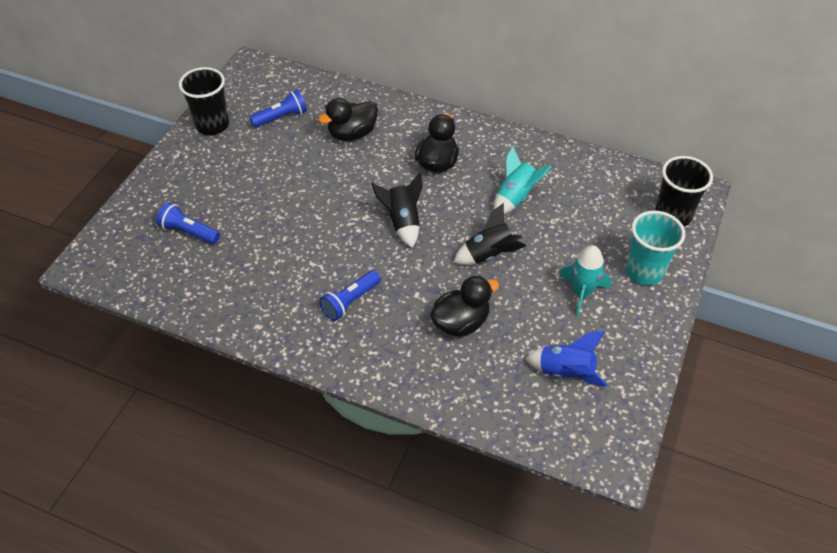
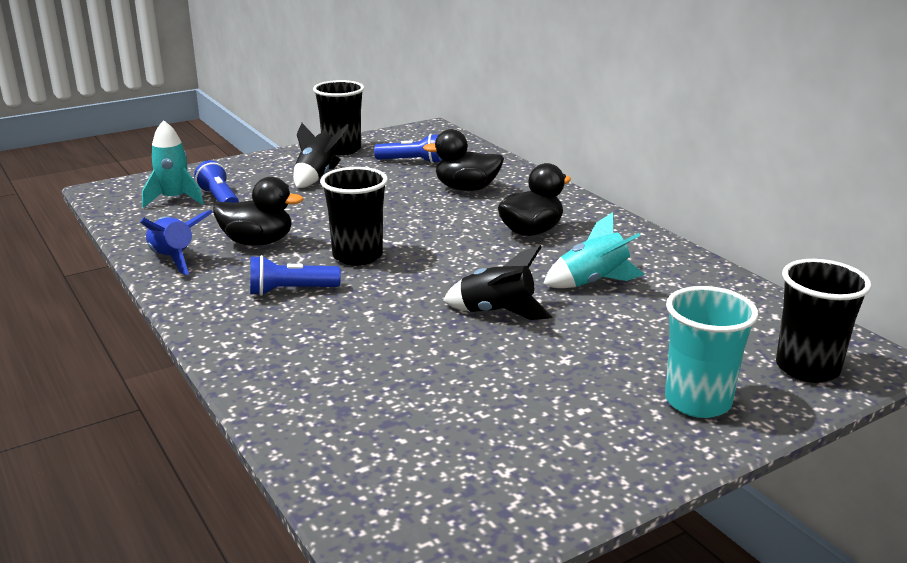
camera: 35 degrees right, 25 degrees down
black rocket [372,172,422,248] -> black rocket moved to [293,123,349,188]
black duck [430,276,499,337] -> black duck moved to [213,177,304,246]
blue rocket [525,331,608,387] -> blue rocket moved to [140,210,213,275]
turquoise rocket [558,245,611,316] -> turquoise rocket moved to [142,120,204,208]
none -> black cup [320,167,388,266]

